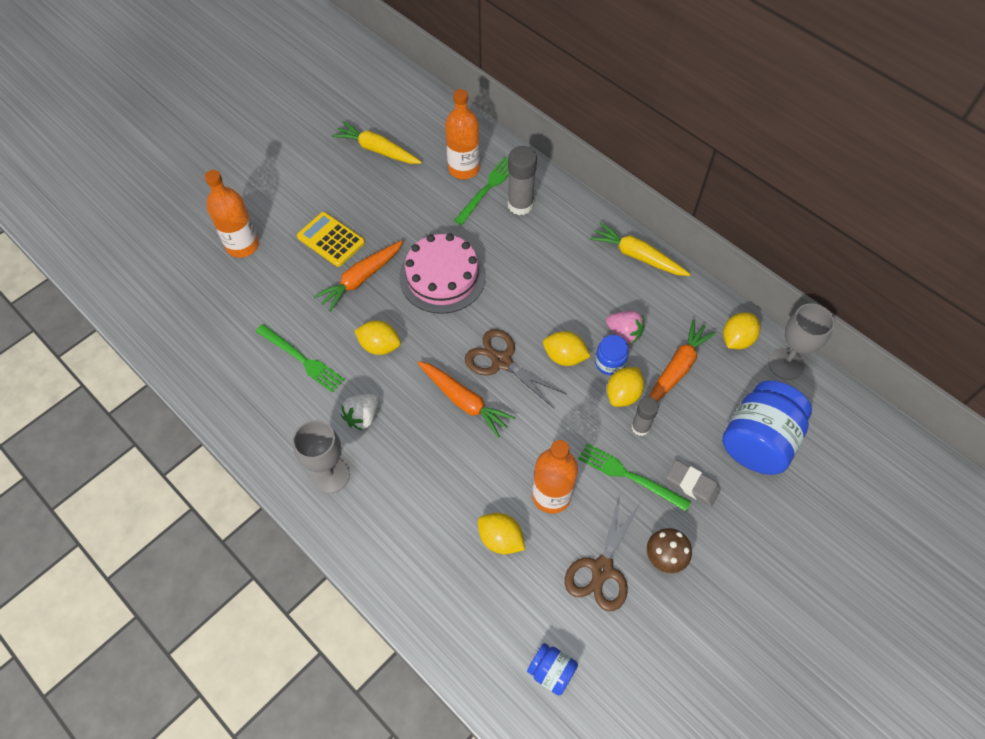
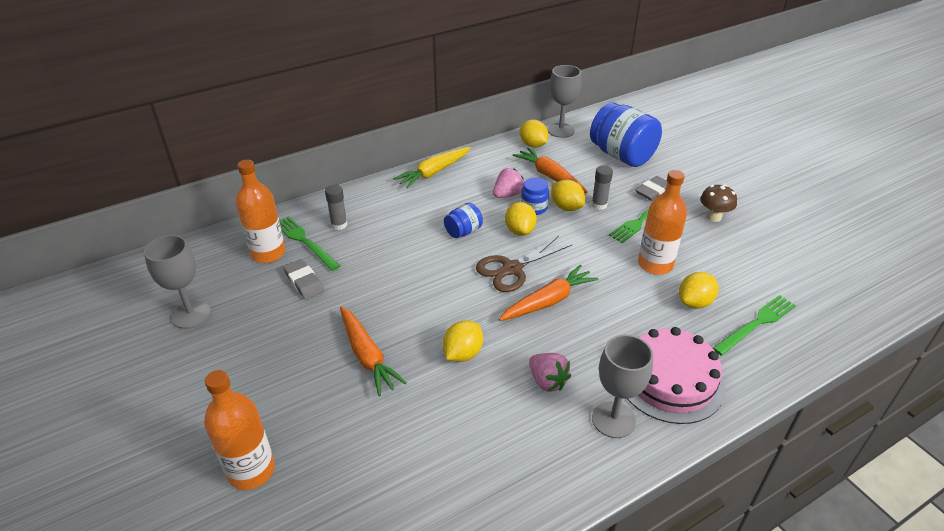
camera: 75 degrees left, 20 degrees down
green fork [256,324,345,393] -> green fork moved to [713,295,796,356]
yellow calculator [297,212,365,267] -> none
yellow carrot [332,121,422,164] -> grey goblet [144,235,211,329]
white strawberry [341,394,379,431] -> pink strawberry [529,353,571,392]
pink cake [399,233,486,314] -> pink cake moved to [628,327,725,424]
grey glue stick [508,146,537,215] -> grey glue stick [325,185,347,230], size x0.62
blue jar [527,643,578,696] -> blue jar moved to [444,203,483,238]
yellow lemon [543,331,591,366] -> yellow lemon turned 45 degrees counterclockwise [505,202,537,236]
brown scissors [565,494,642,611] -> none
none -> grey eraser [283,259,324,300]

